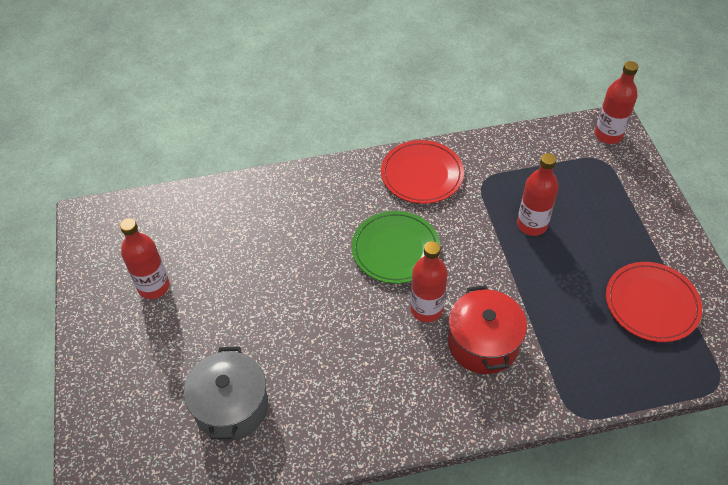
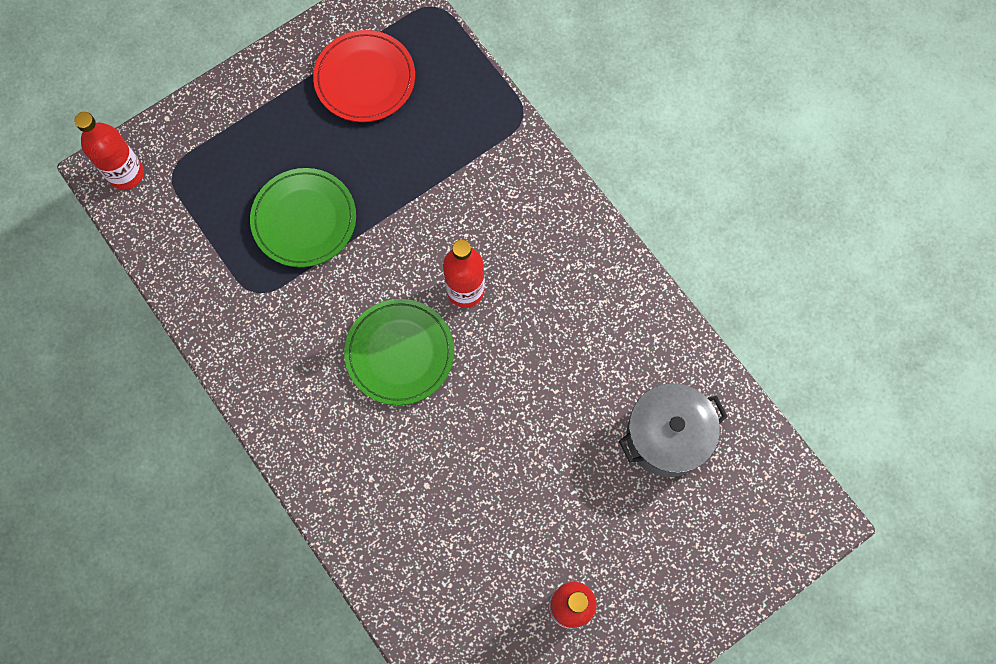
camera: 115 degrees left, 20 degrees up
red plate [381,140,464,204] -> none
red pot [448,285,527,374] -> none
red bottle [517,153,559,236] -> green plate [250,168,356,267]

